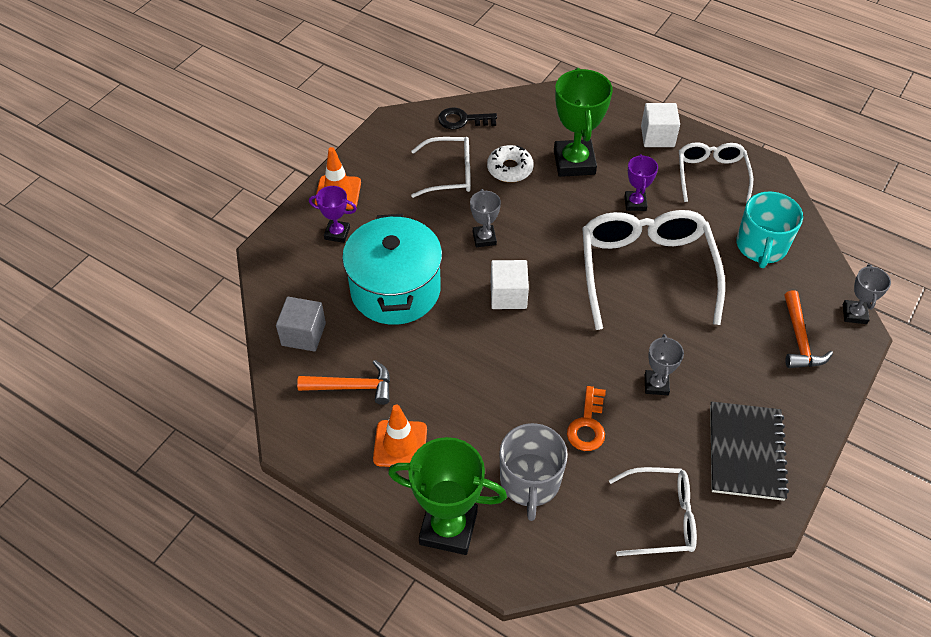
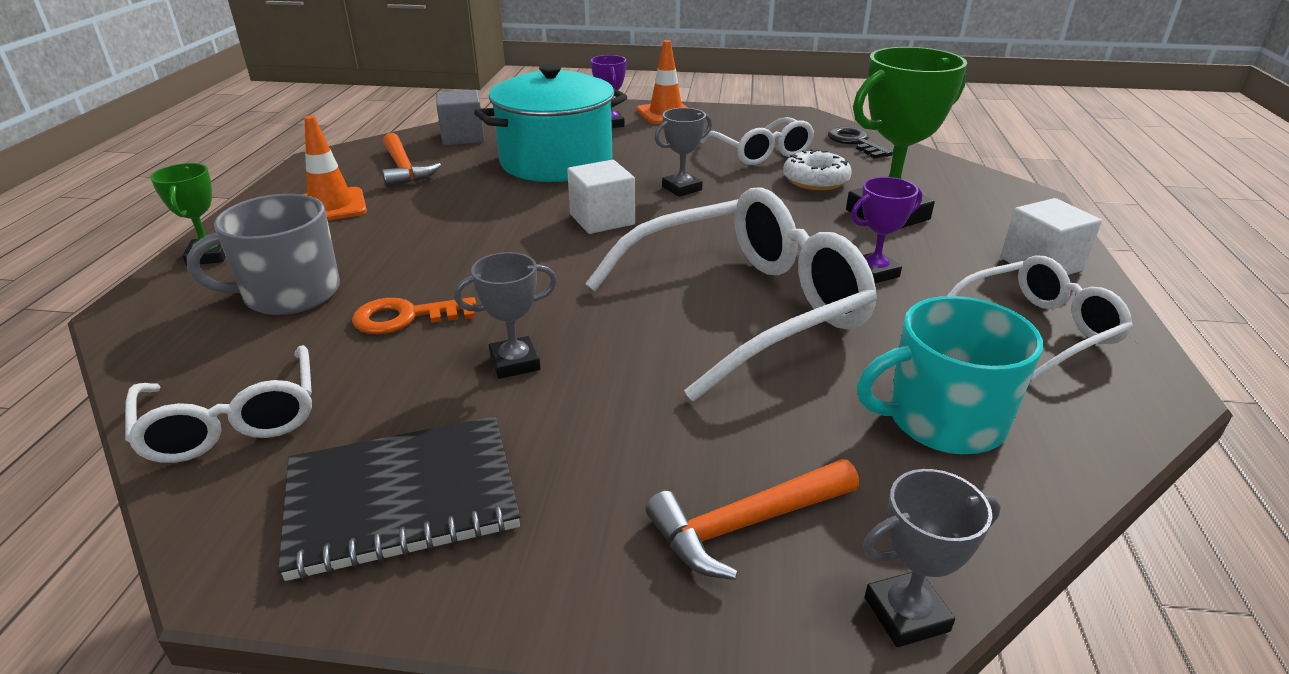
camera: 65 degrees right, 20 degrees down
green trophy [388,437,507,555] -> green trophy [150,163,226,265], size x0.53

